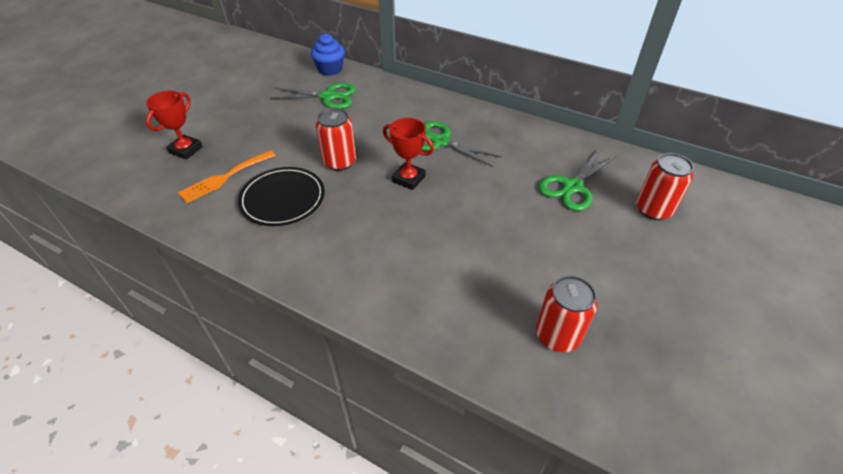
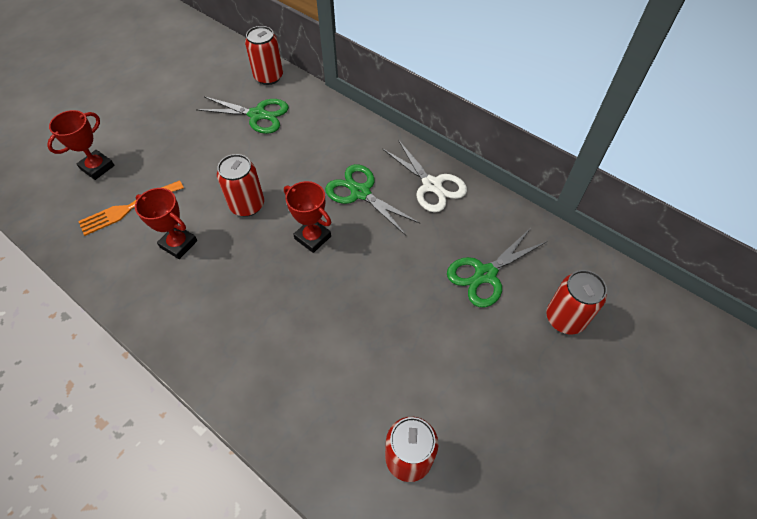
camera: 10 degrees right, 10 degrees up
black plate [238,167,325,226] -> red trophy [135,188,197,259]
blue cupcake [311,33,345,76] -> red can [245,26,283,85]
none -> white scissors [383,140,467,212]

